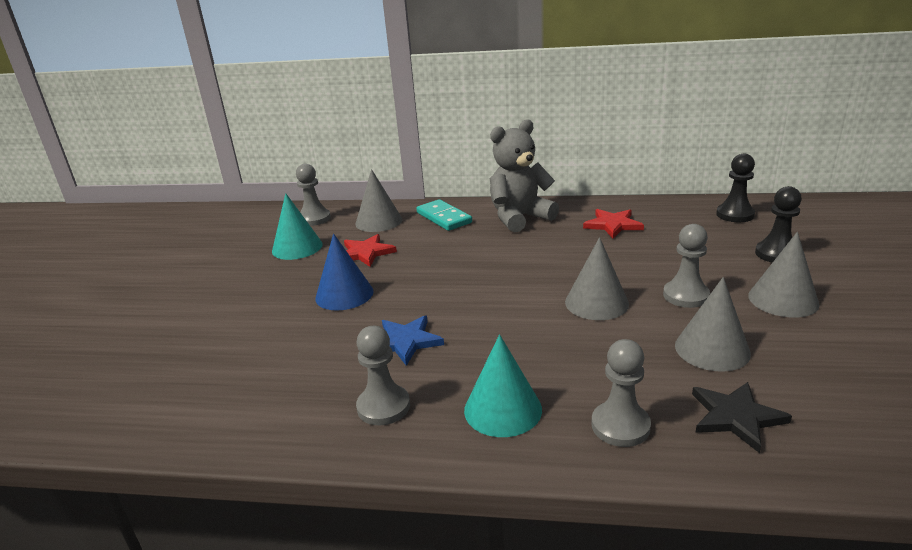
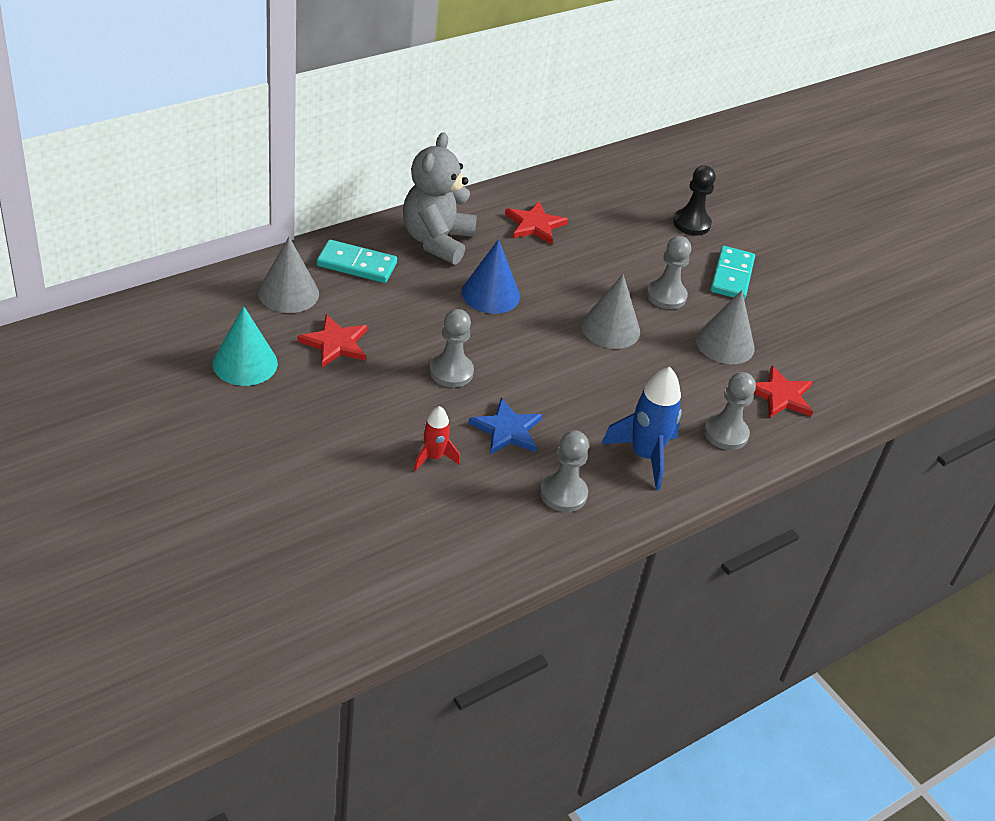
camera: 50 degrees left, 15 degrees up
grey pawn [296,164,331,226] -> grey pawn moved to [429,309,474,388]
blue cone [315,233,374,310] -> blue cone moved to [462,239,520,314]
turquoise cone [464,334,542,437] -> blue rocket [601,367,682,490]
black star [692,382,792,453] -> red star [753,366,813,418]
black pawn [716,154,755,222] -> none
grey cone [748,232,820,317] -> turquoise domino [710,246,755,299]
none -> red rocket [414,406,460,471]

